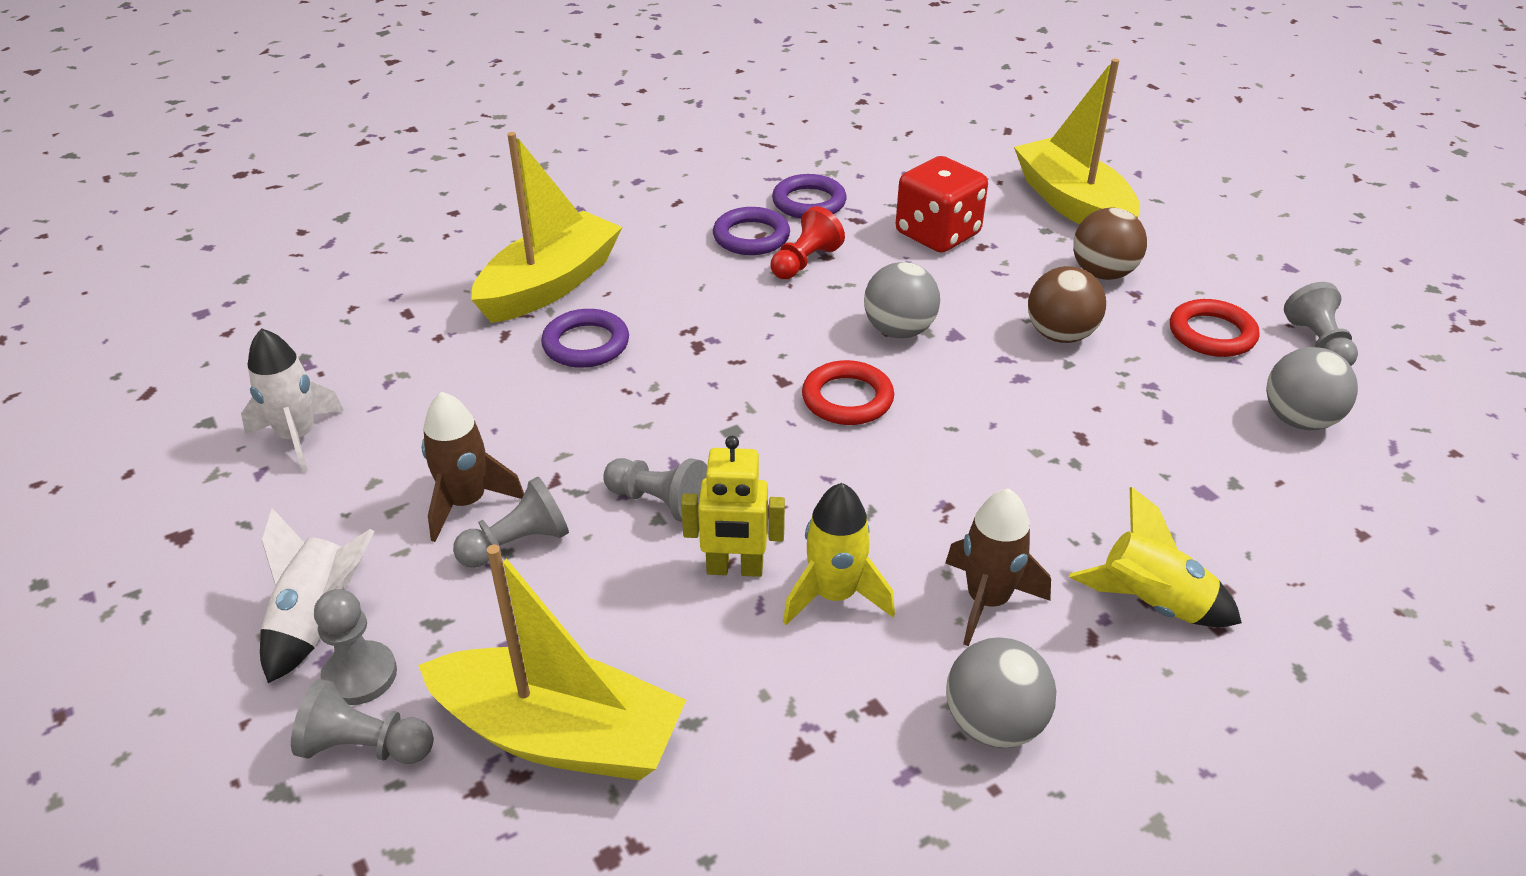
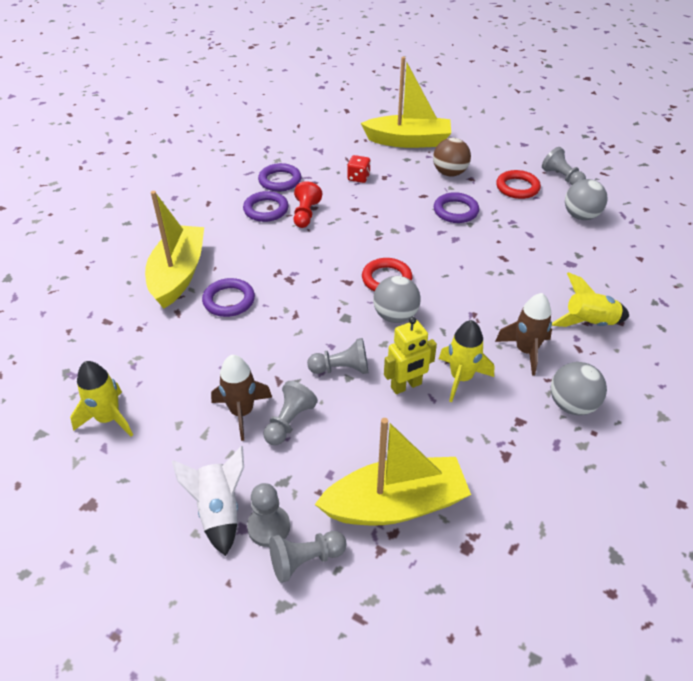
camera: 30 degrees left, 5 degrees up
white rocket [241,328,344,472] -> yellow rocket [70,361,133,437]
grey ball [864,262,940,338] -> grey ball moved to [373,276,421,323]
red dice [896,156,988,253] -> red dice [347,155,371,183], size x0.53
yellow boat [1014,59,1140,225] -> yellow boat turned 150 degrees clockwise [361,57,451,148]
brown ball [1028,266,1106,343] -> purple ring [434,192,479,223]

